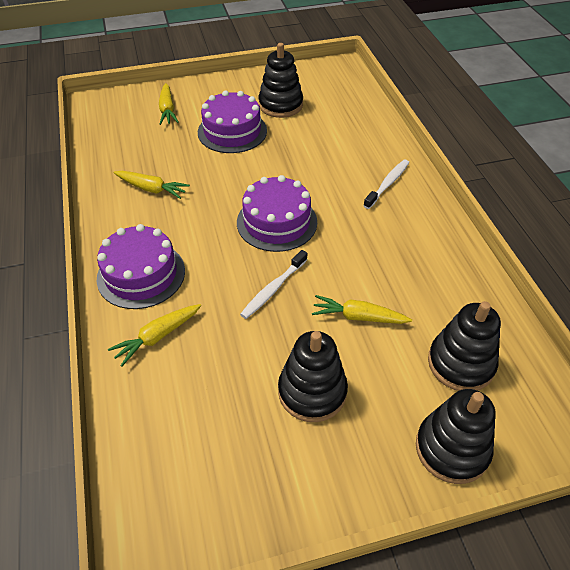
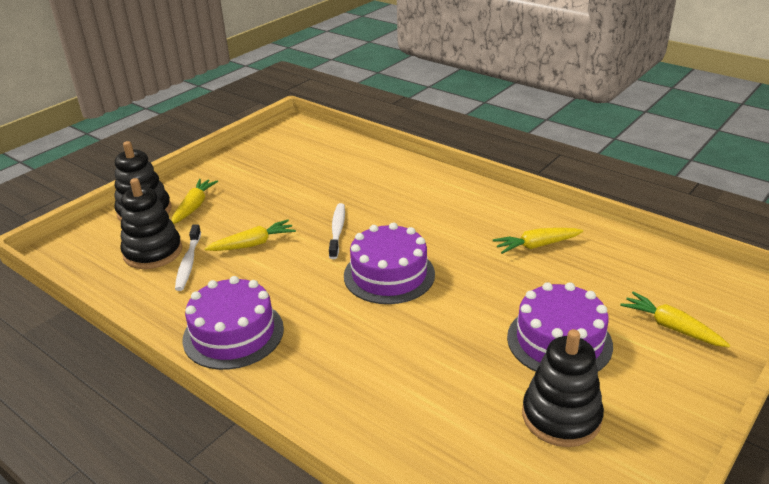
camera: 145 degrees right, 15 degrees down
purple cake [97,224,185,309] -> purple cake moved to [182,276,284,370]
yellow carrot [108,304,201,367] -> yellow carrot moved to [172,179,218,224]
black stacking toy [278,331,348,422] -> none
white toothbrush [363,159,409,209] -> white toothbrush moved to [175,224,201,291]

